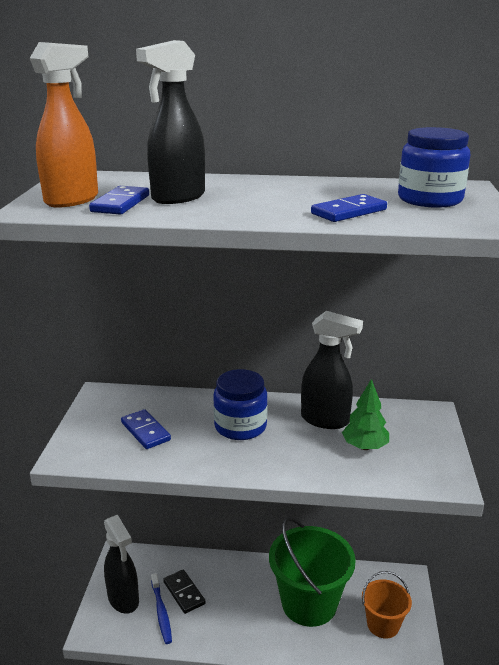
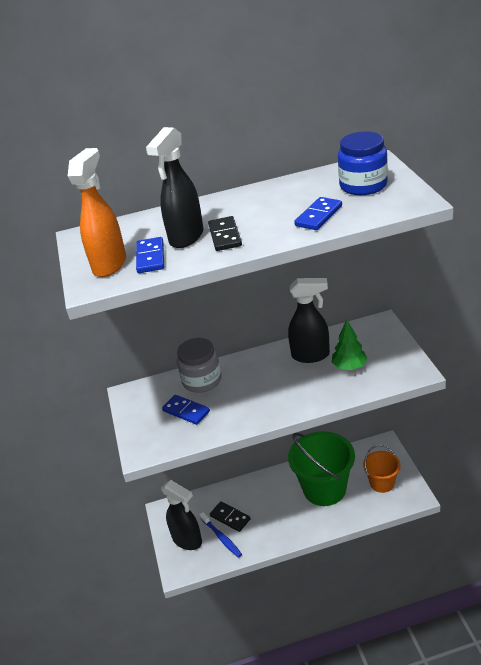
camera: 15 degrees left, 10 degrees up
blue jar [213,369,268,440] -> none
none -> grey jar [177,338,222,393]
none -> black domino [208,216,242,251]

